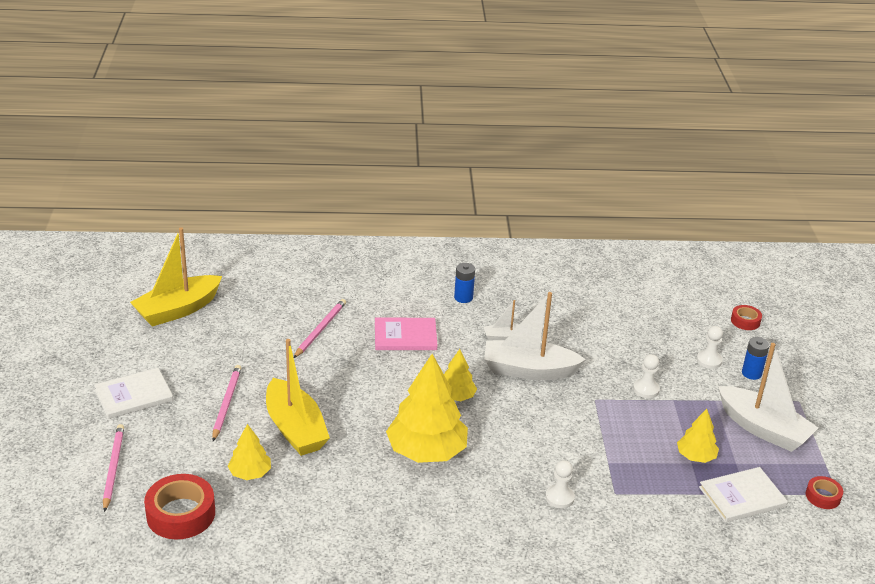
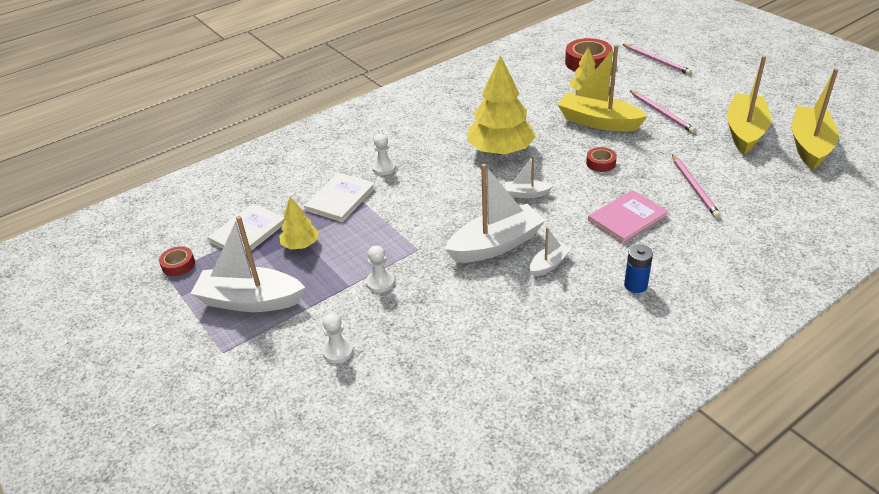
camera: 150 degrees right, 5 degrees up
white book [94,368,173,419] -> white book moved to [304,173,375,222]
yellow tree [444,349,477,401] -> white boat [505,155,553,198]
red tape [731,305,762,330] -> red tape moved to [586,147,617,172]
blue battery [742,337,770,380] -> none
none -> yellow boat [727,56,771,154]

